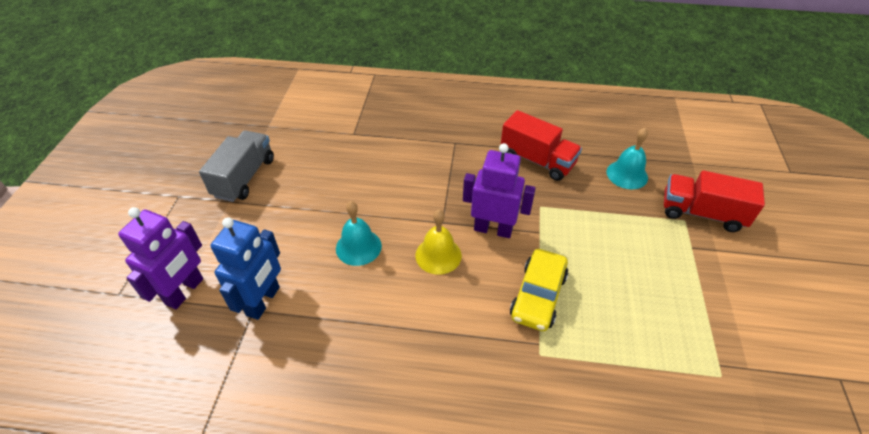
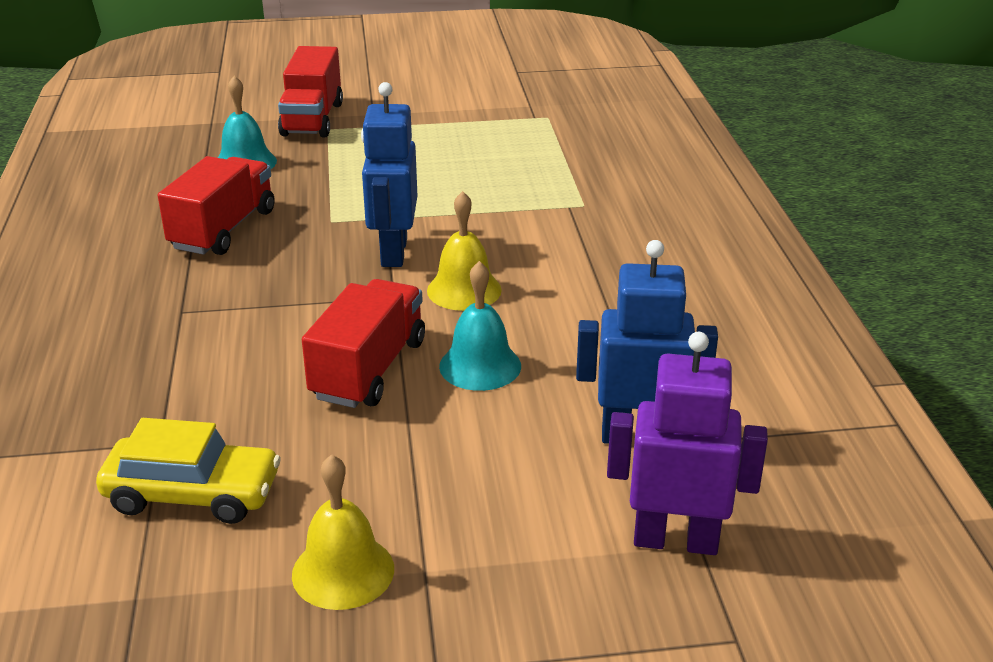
camera: 105 degrees left, 15 degrees down
grey truck [199,130,274,202] -> yellow bell [292,454,394,610]
purple robot [463,143,536,238] -> blue robot [361,82,418,267]
yellow car [510,249,568,331] -> yellow car moved to [96,418,281,524]
none -> red truck [302,279,425,408]

